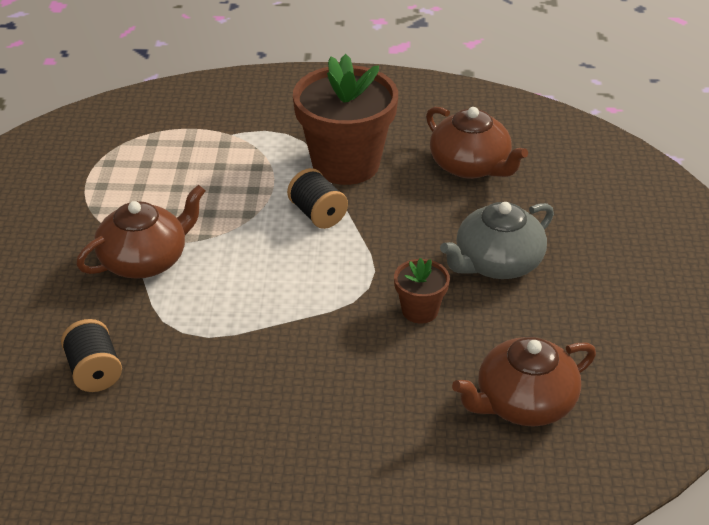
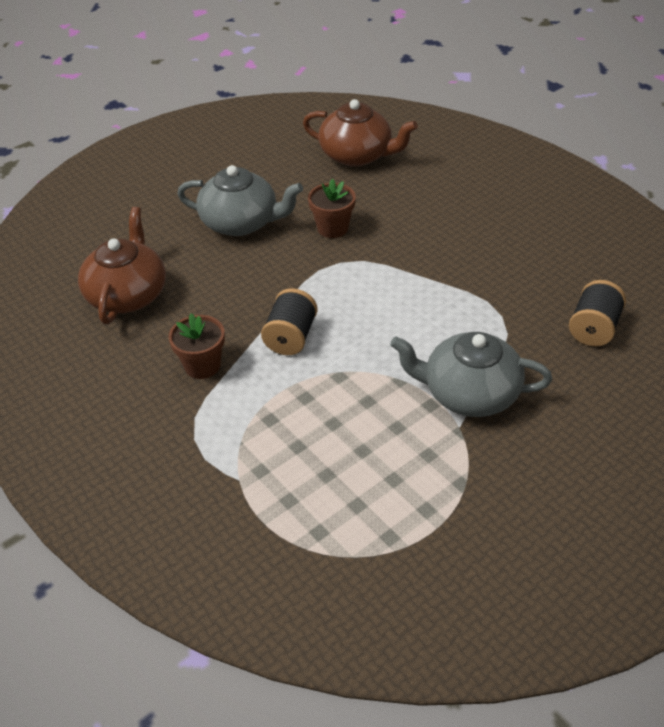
camera: 130 degrees left, 5 degrees up
brown teapot [76,184,205,279] -> grey teapot [390,332,552,417]
brown flower pot [293,54,398,185] -> brown flower pot [169,314,225,379], size x0.47

